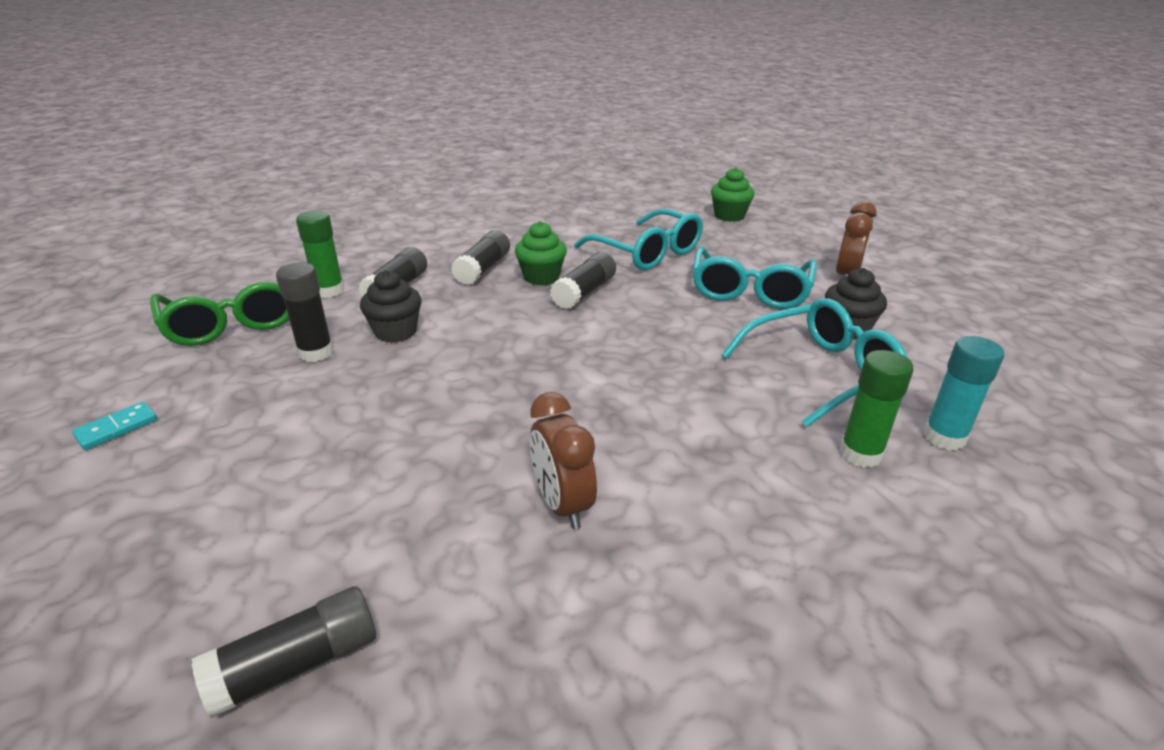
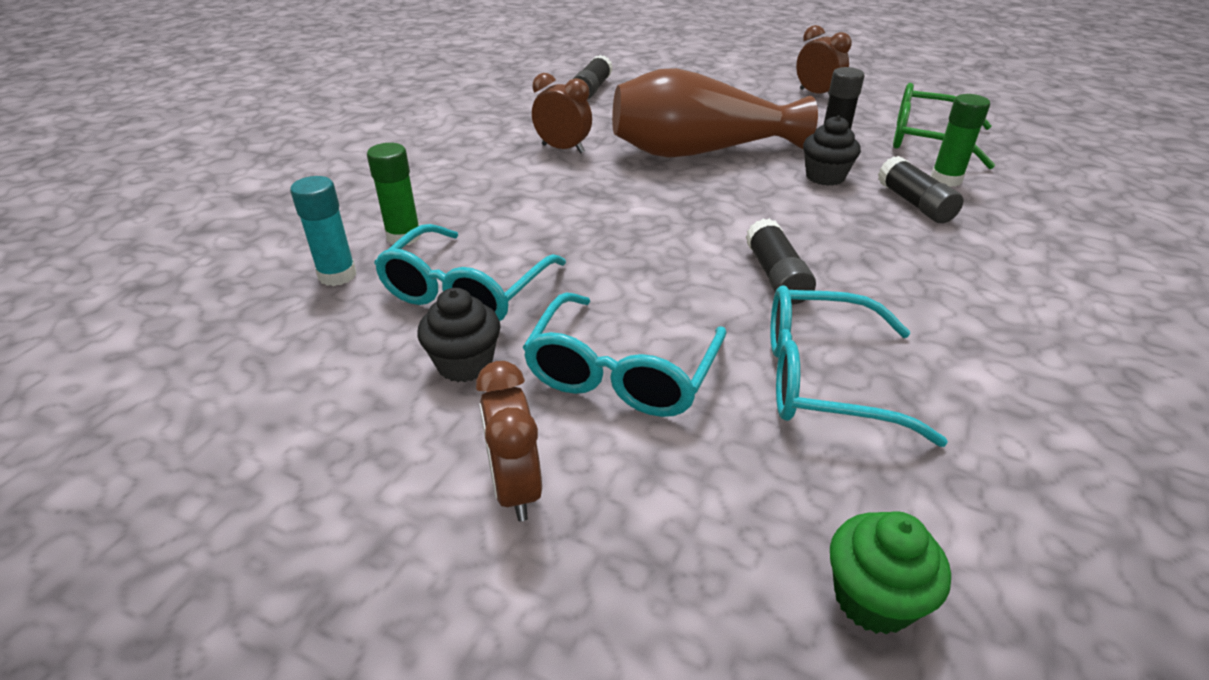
camera: 140 degrees right, 5 degrees up
turquoise domino [72,402,157,450] -> brown clock [796,25,852,95]
black glue stick [451,230,510,285] -> none
green cupcake [515,221,567,285] -> none
turquoise glasses [692,246,817,309] -> turquoise glasses turned 135 degrees counterclockwise [522,292,727,417]
none -> brown vase [612,68,818,158]

